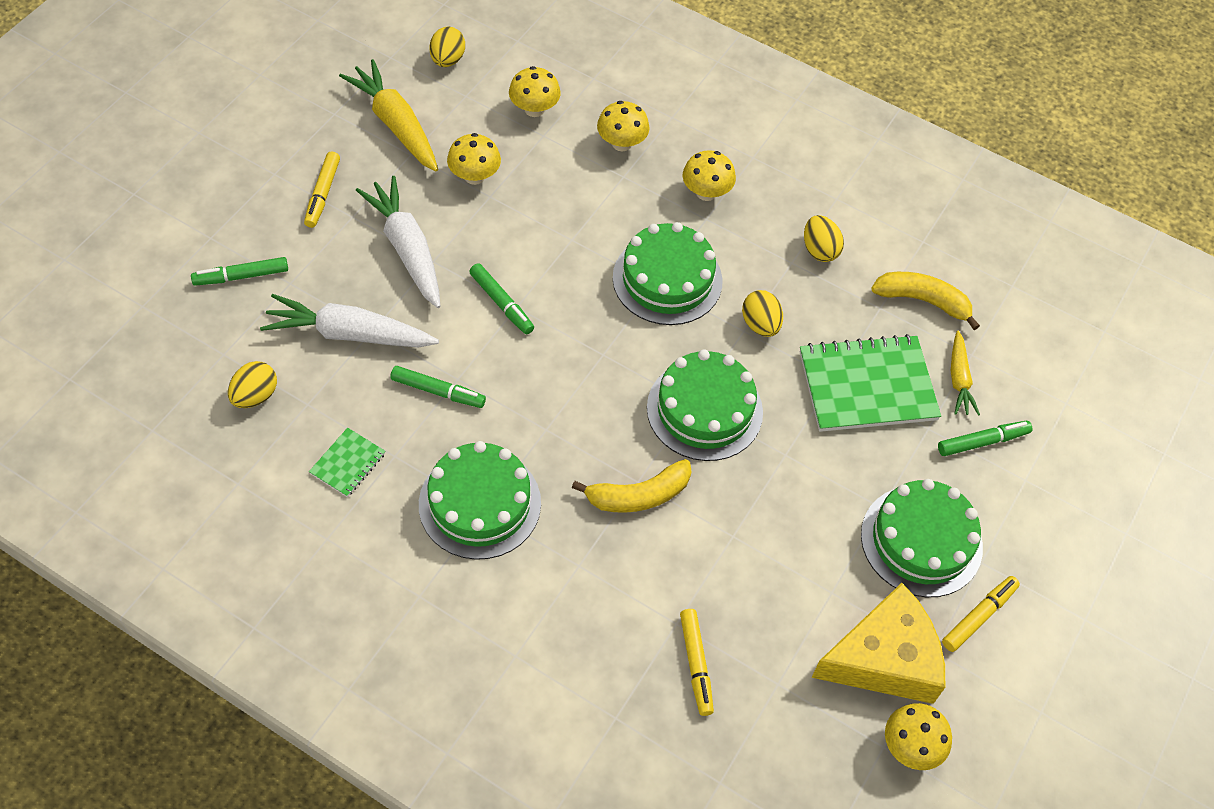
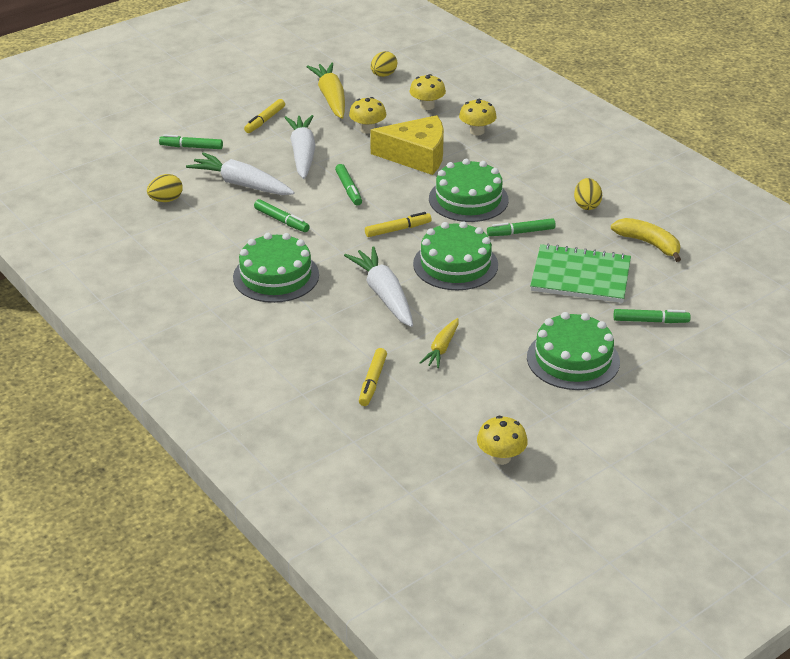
camera: 25 degrees right, 20 degrees down
green notebook [309,428,385,497] -> none
yellow banana [572,459,692,513] -> white carrot [344,246,413,327]
yellow mushroom [682,150,736,201] -> none
yellow egg [742,290,783,337] -> green marker [487,218,556,236]
yellow cheese [811,583,945,704] -> yellow cheese moved to [370,115,444,175]
yellow marker [942,576,1020,652] -> yellow marker moved to [365,212,431,237]
yellow carrot [951,331,980,416] -> yellow carrot moved to [420,318,459,368]

